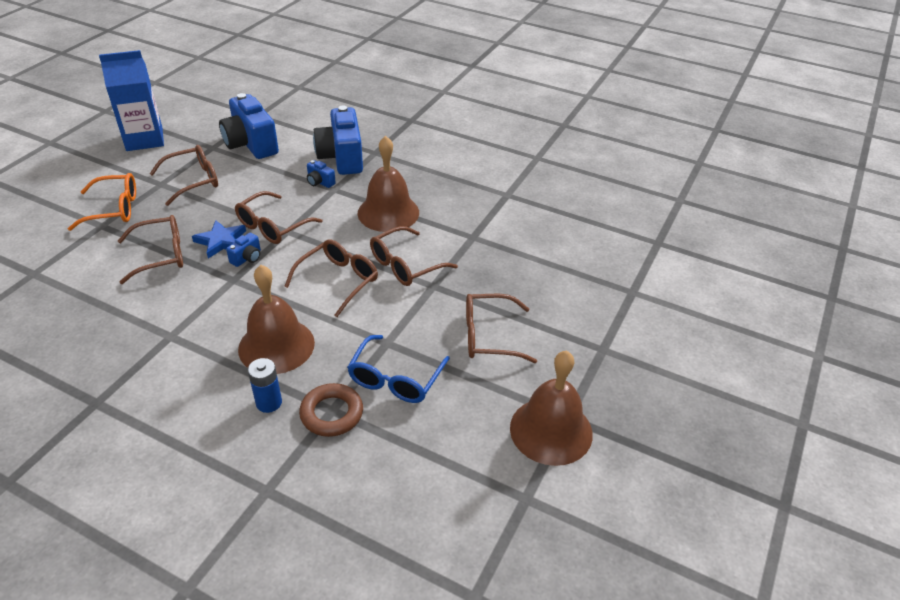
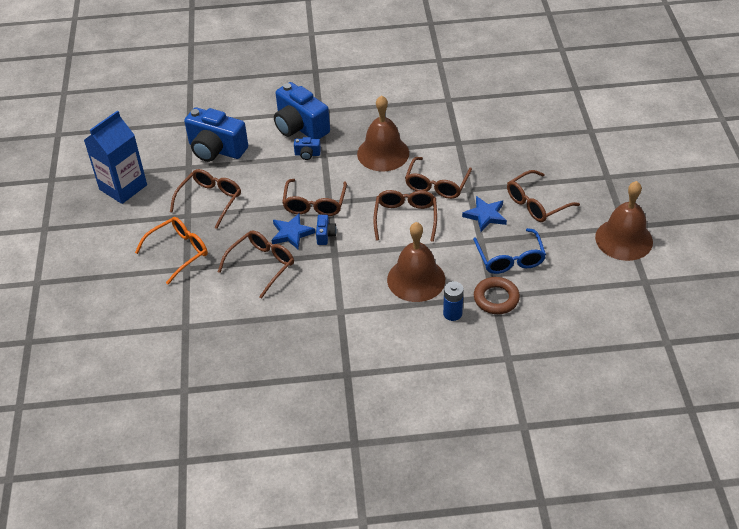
camera: 30 degrees left, 5 degrees up
none -> blue star [462,196,507,232]

